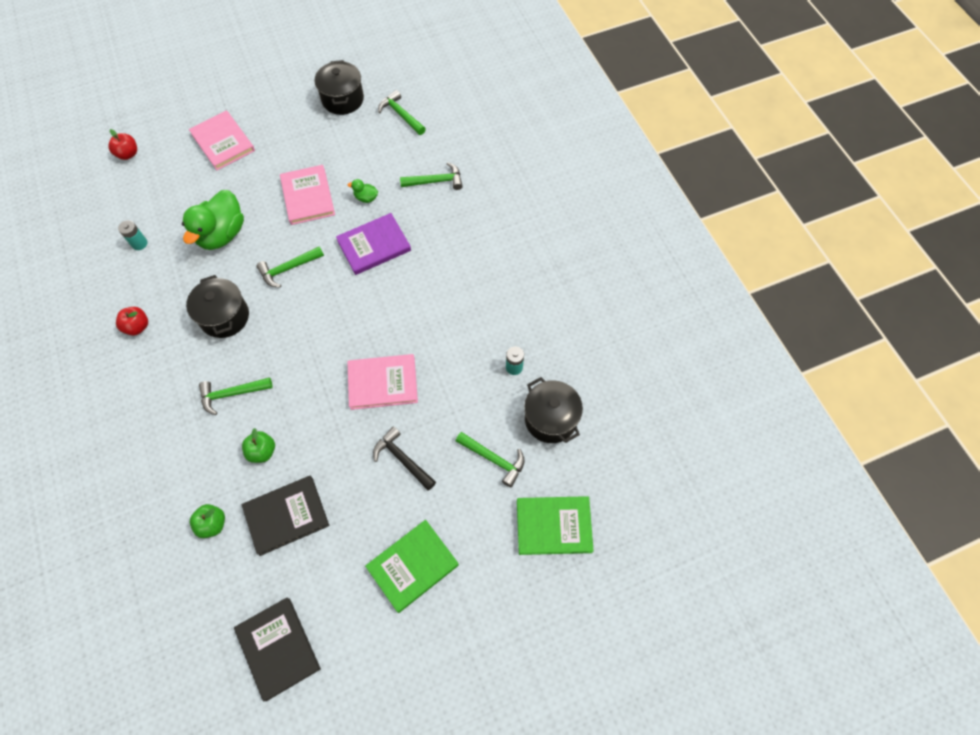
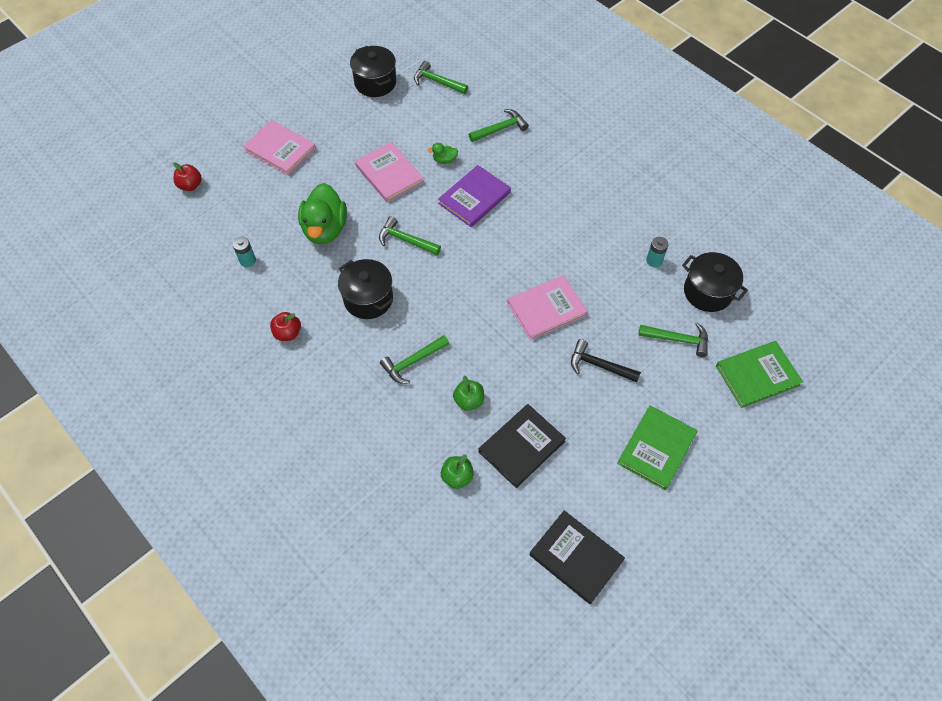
camera: 20 degrees left, 5 degrees down
green hammer [257,246,324,288] -> green hammer turned 75 degrees clockwise [379,216,441,255]

